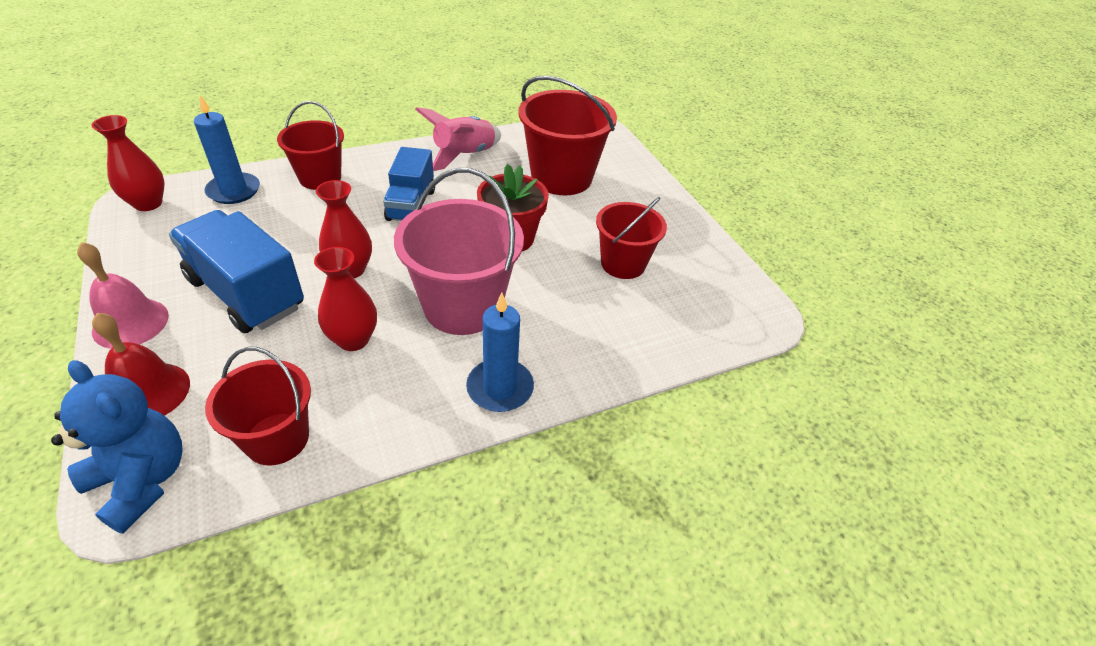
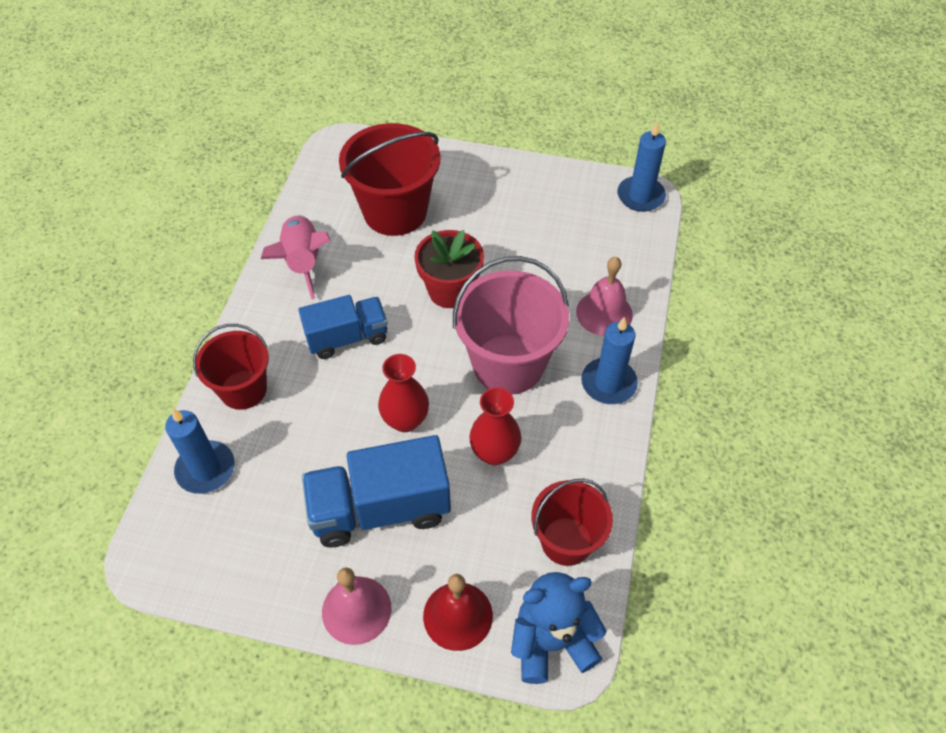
camera: 50 degrees left, 10 degrees up
red vase [92,115,164,211] -> none
blue truck [383,147,435,221] -> blue truck turned 60 degrees counterclockwise [299,295,388,359]
red bucket [596,197,667,279] -> none
none -> pink bell [576,257,633,336]
none -> blue candle [617,122,666,212]

